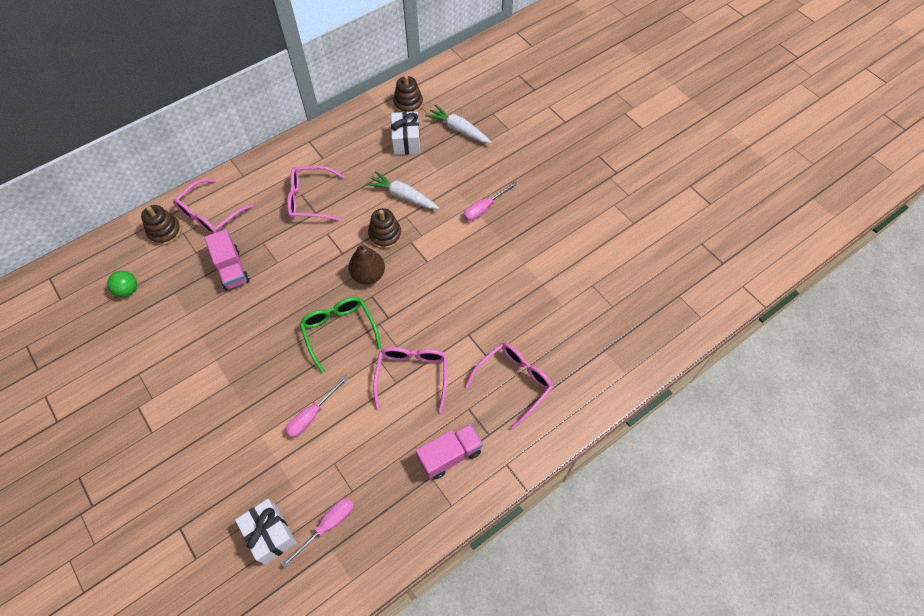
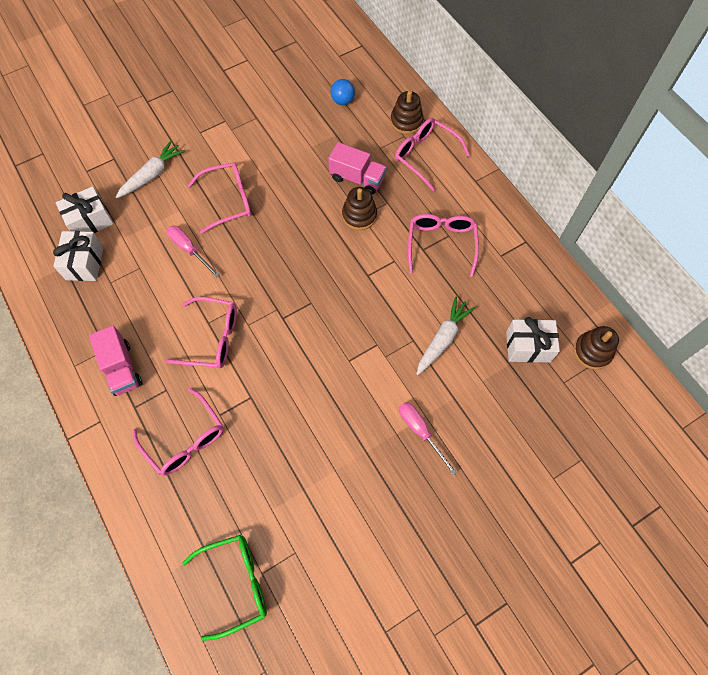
camera: 95 degrees right, 5 degrees up
green ball [107,271,137,297] -> blue ball [330,79,355,105]
pink truck [204,229,250,291] -> pink truck turned 135 degrees counterclockwise [328,142,387,194]
pink screwdriver [281,498,354,568] -> white gift [53,231,104,281]
green glasses [300,297,381,373] -> green glasses moved to [182,535,267,641]
brown pear [348,243,385,284] -> none
brown stacking toy [368,208,402,249] -> brown stacking toy moved to [342,187,377,230]
white carrot [425,104,492,143] -> white carrot moved to [115,140,185,199]
none -> pink glasses [187,162,251,234]

